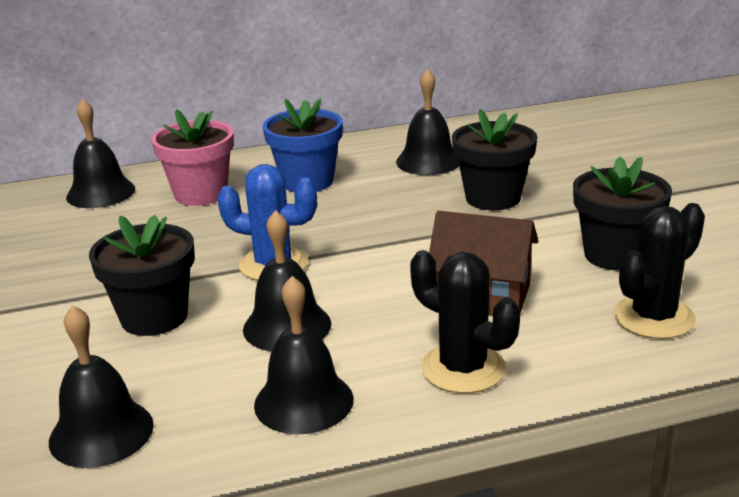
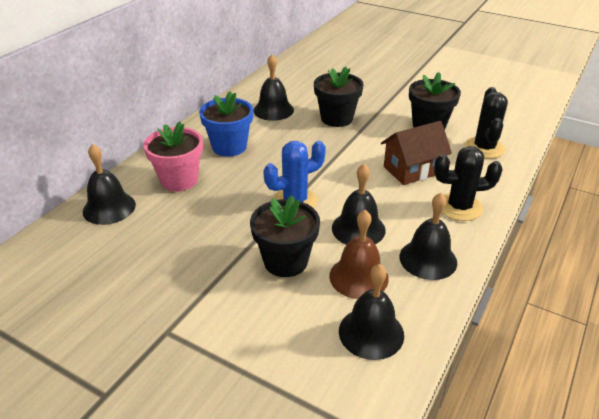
camera: 45 degrees left, 10 degrees up
none -> brown bell [329,210,389,299]

